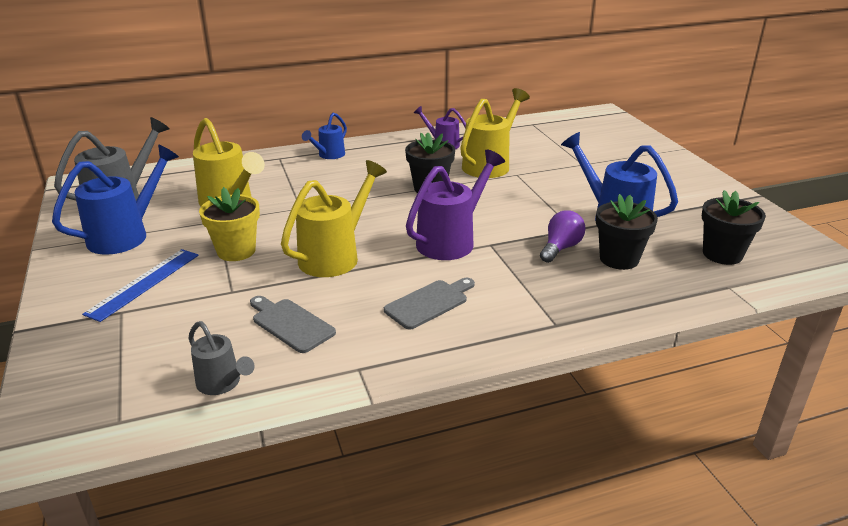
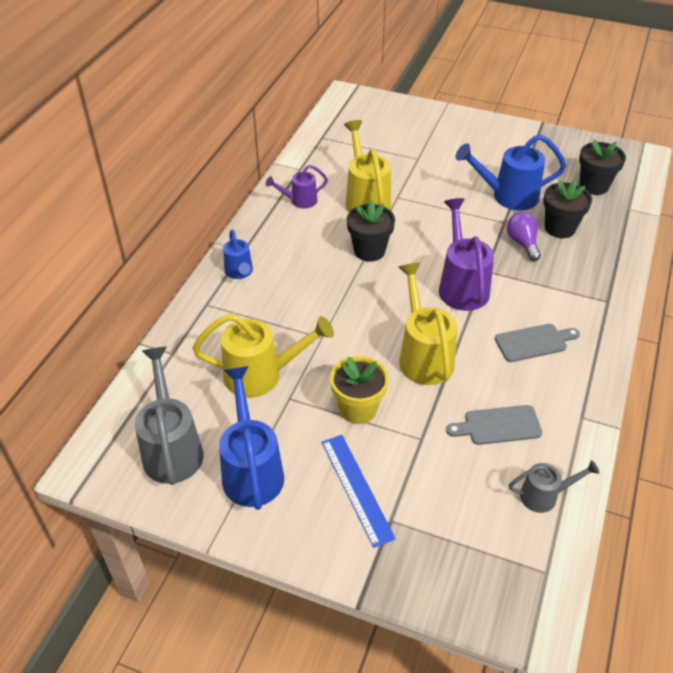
camera: 50 degrees left, 15 degrees up
grey cutting board [384,278,475,330] -> grey cutting board turned 75 degrees clockwise [495,324,580,362]

